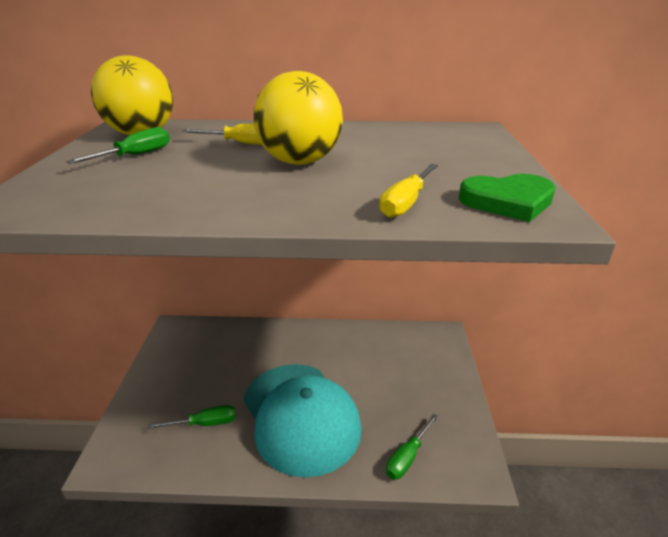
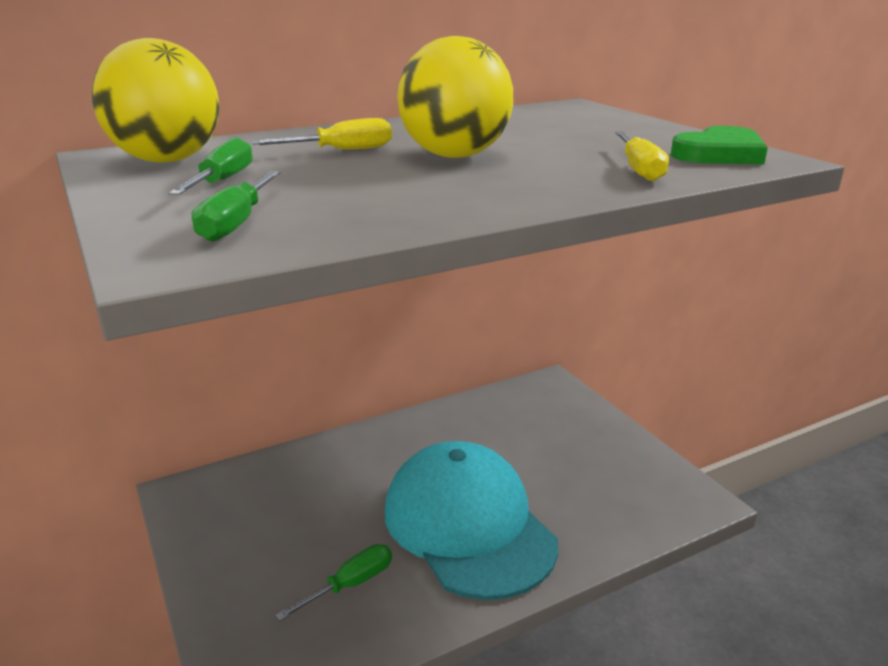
camera: 30 degrees left, 5 degrees down
turquoise cap [244,364,362,478] -> turquoise cap turned 150 degrees counterclockwise [385,441,558,600]
green screwdriver [386,414,438,479] -> green screwdriver moved to [192,171,281,242]

